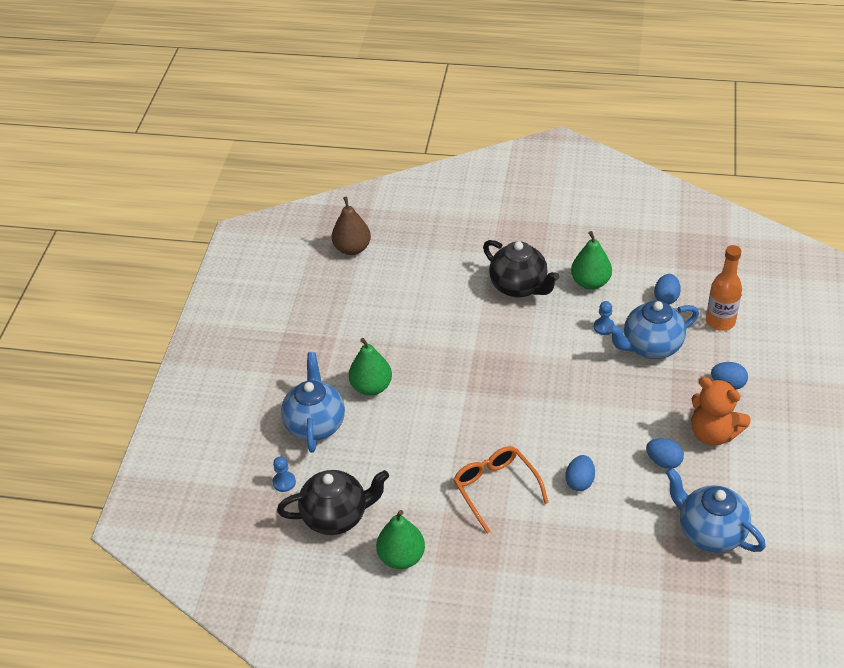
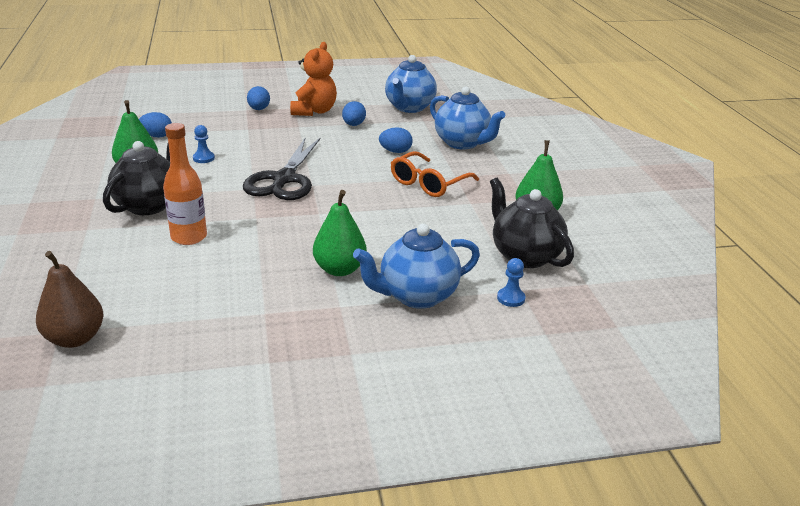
camera: 115 degrees left, 15 degrees down
blue teapot [608,301,699,359] -> blue teapot moved to [430,87,506,149]
orange bottle [706,245,742,331] -> orange bottle moved to [163,123,207,245]
none -> black scissors [243,137,321,200]

